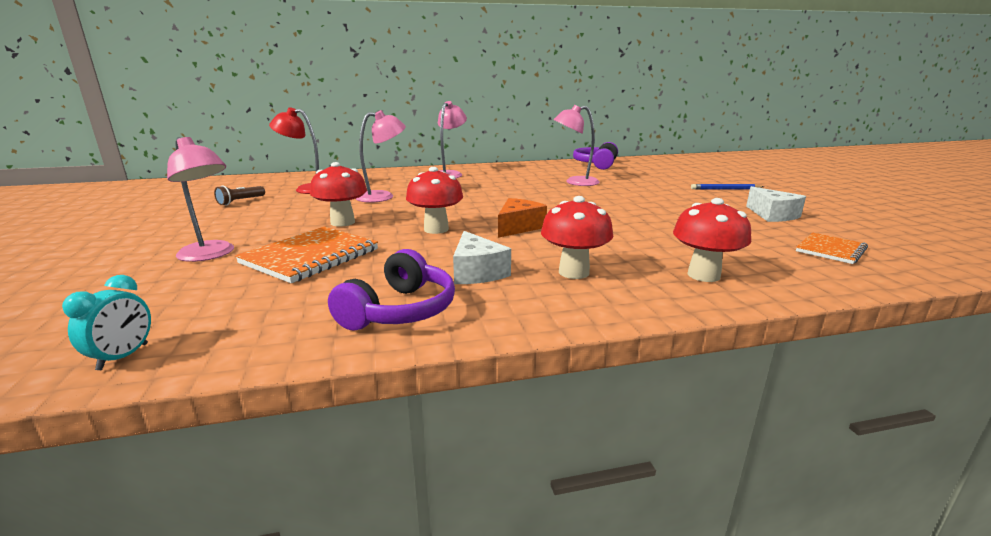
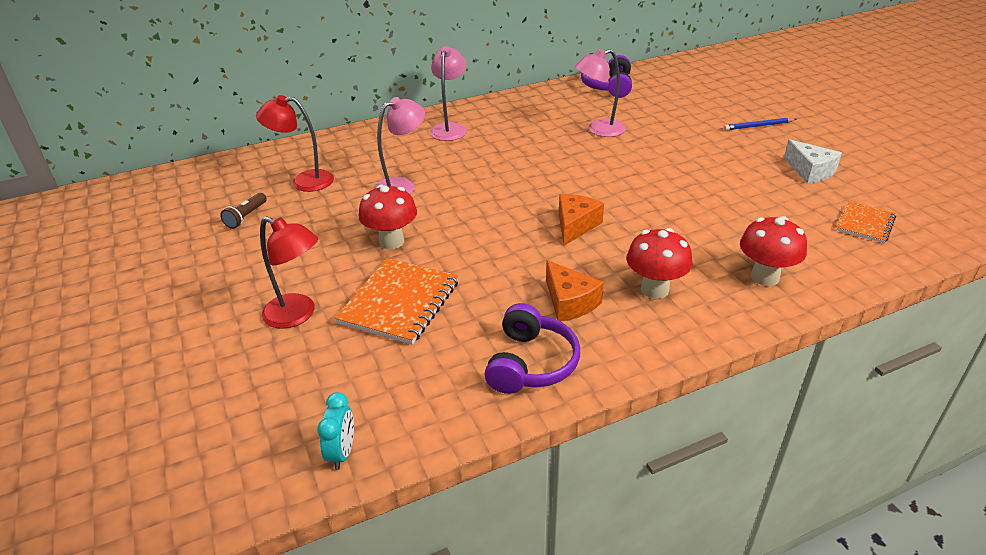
camera: 10 degrees left, 15 degrees up
pink lamp [167,137,234,262] -> red lamp [260,216,318,329]
red mushroom [406,167,463,234] -> none
white cheese [453,231,511,284] -> orange cheese [546,260,604,322]

